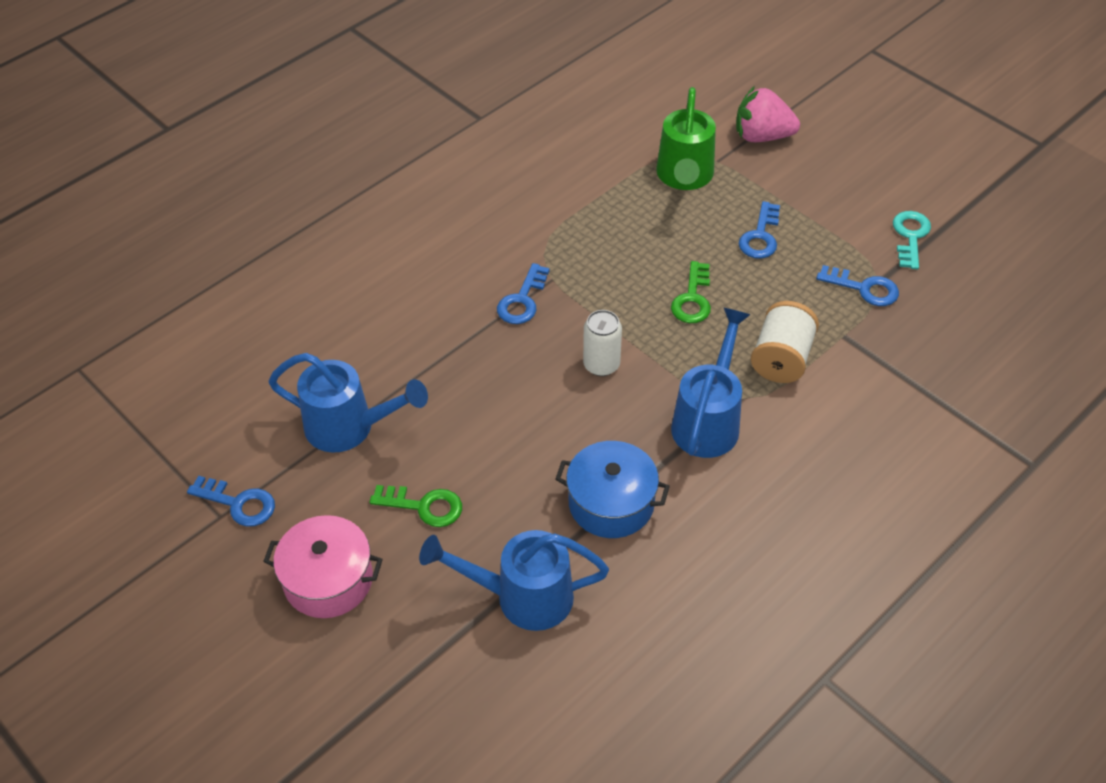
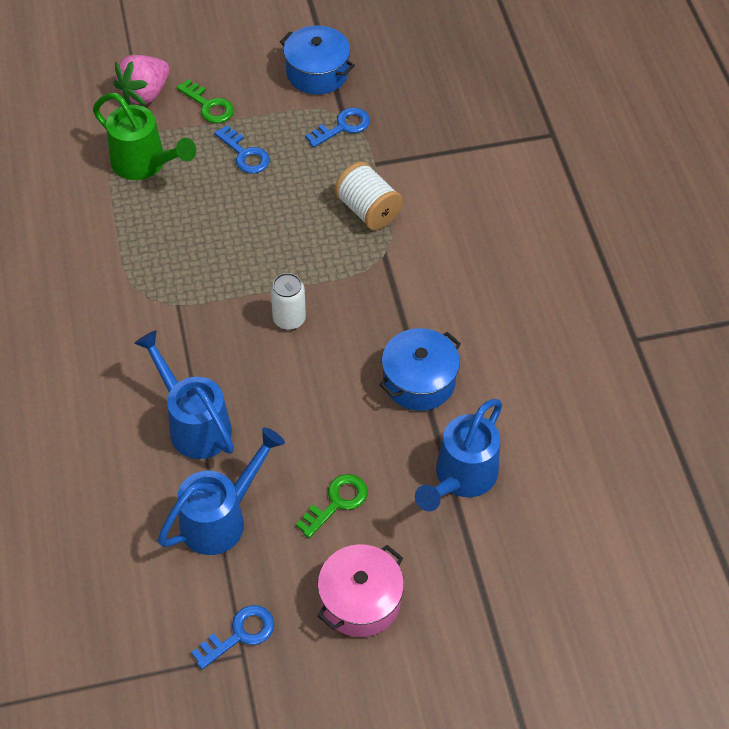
camera: 60 degrees left, 5 degrees up
blue key [497,263,550,324] -> none
green key [671,261,711,323] -> green key moved to [176,79,234,123]
blue watering can [671,308,750,458] -> blue watering can moved to [134,330,234,459]
turquoise key [893,211,931,269] -> blue pot [280,25,355,95]

